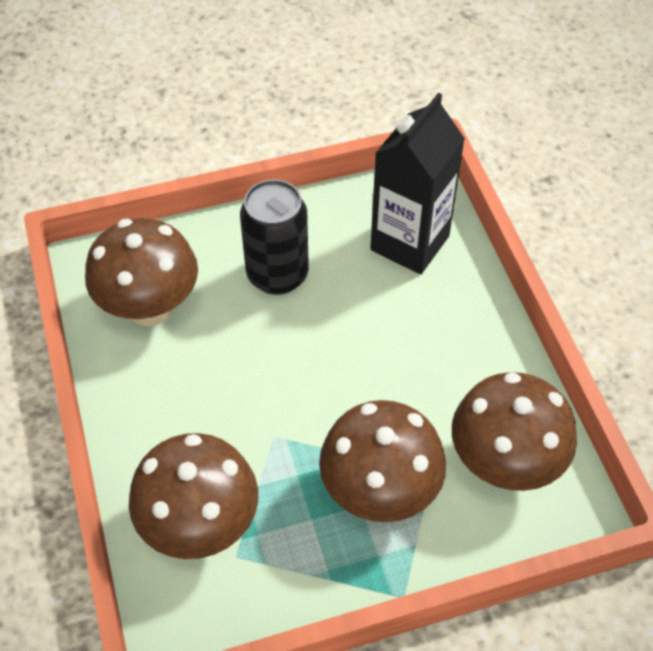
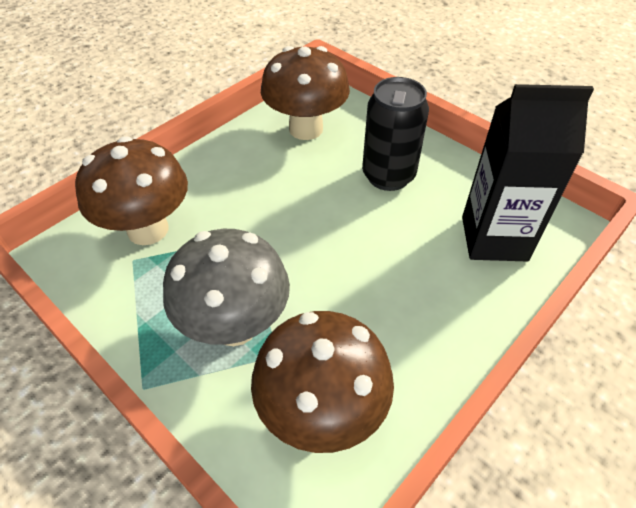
camera: 60 degrees right, 5 degrees down
brown mushroom [319,400,446,522] -> grey mushroom [163,229,290,346]

